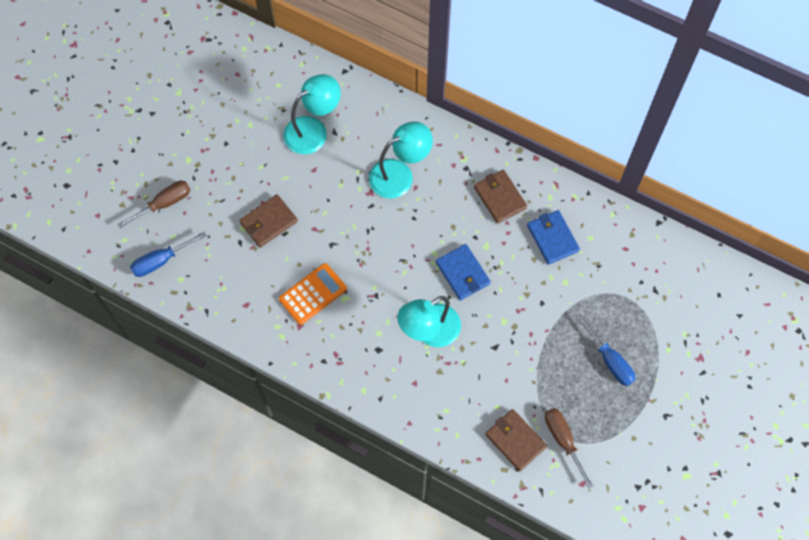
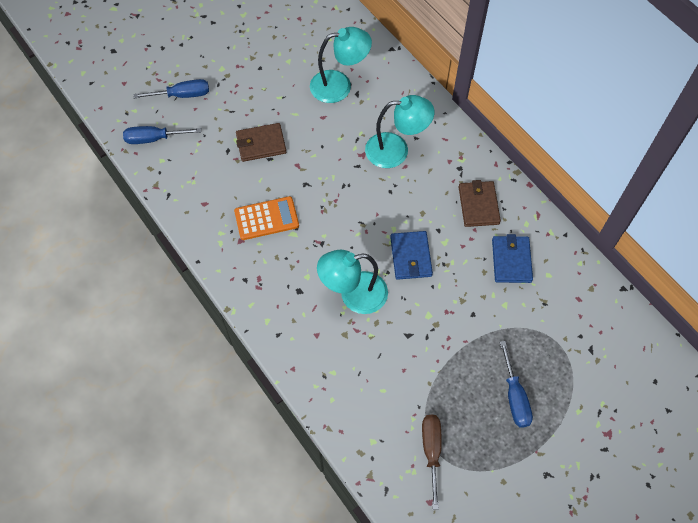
camera: 25 degrees right, 5 degrees down
brown screwdriver [117,181,190,228] -> blue screwdriver [133,79,209,98]
brown wallet [485,409,547,471] -> none

